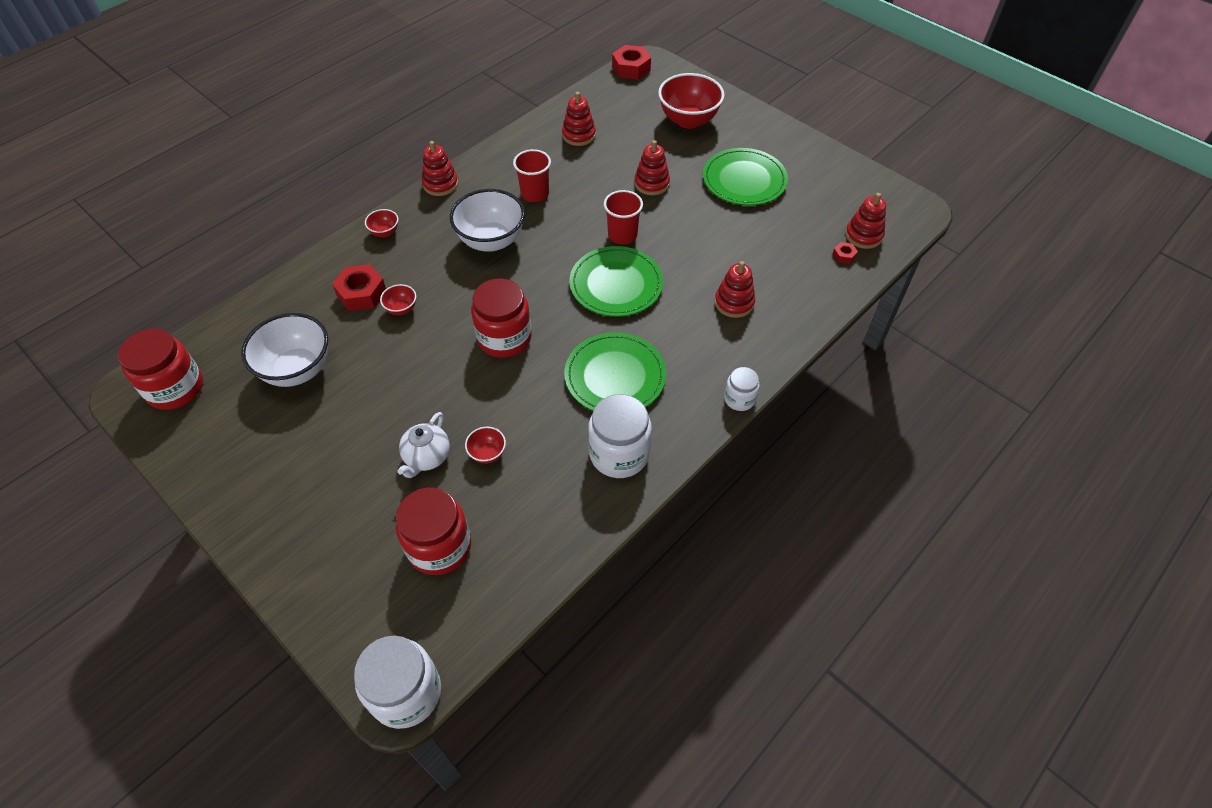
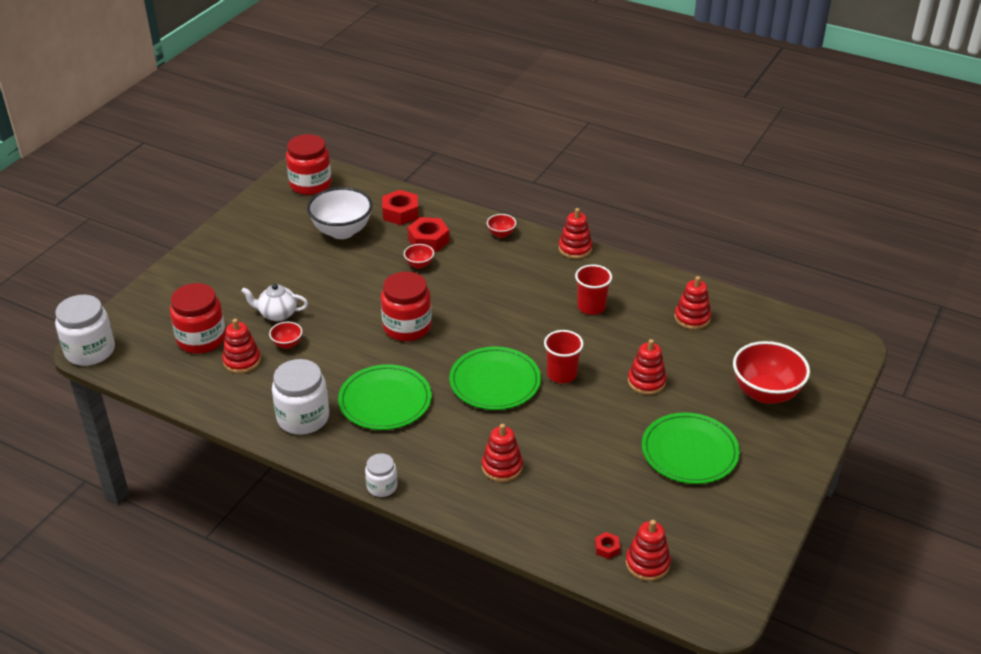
camera: 75 degrees right, 15 degrees down
white bowl [450,189,525,252] -> none
red nut [612,45,651,79] -> red nut moved to [382,190,419,225]
none -> red stacking toy [222,319,261,373]

